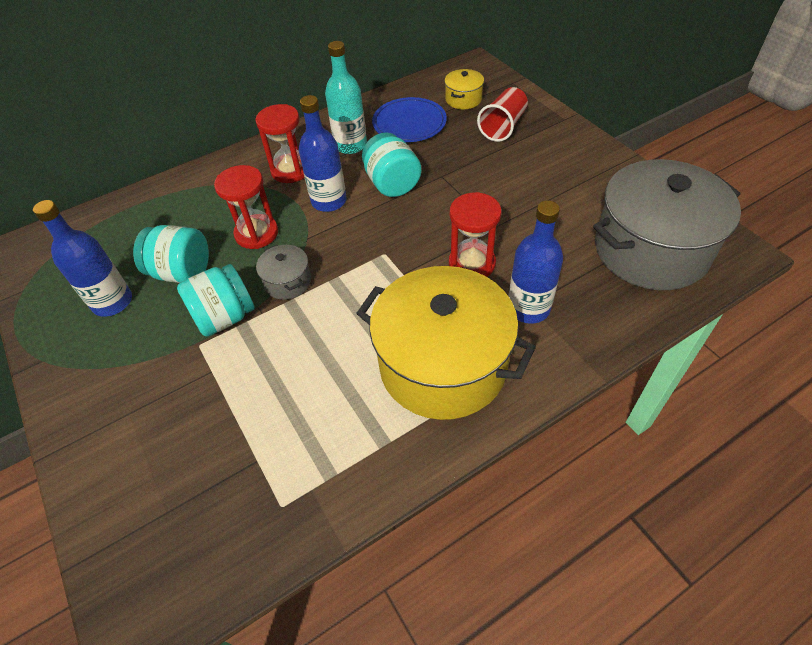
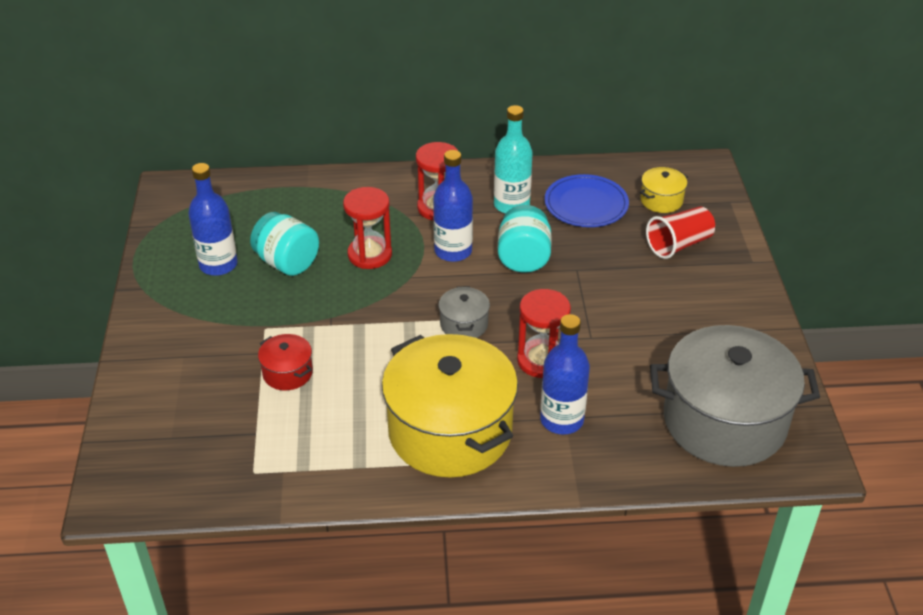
camera: 25 degrees right, 10 degrees down
turquoise jar [177,264,255,337] -> none
grey pot [256,245,311,300] -> grey pot moved to [438,286,490,338]
none -> red pot [258,334,313,391]

